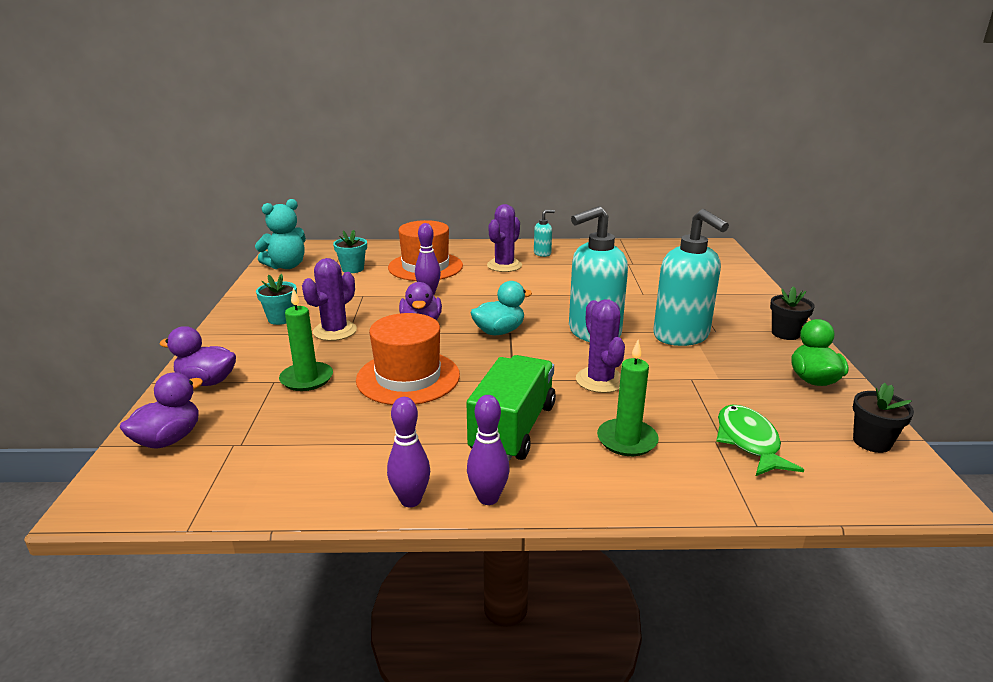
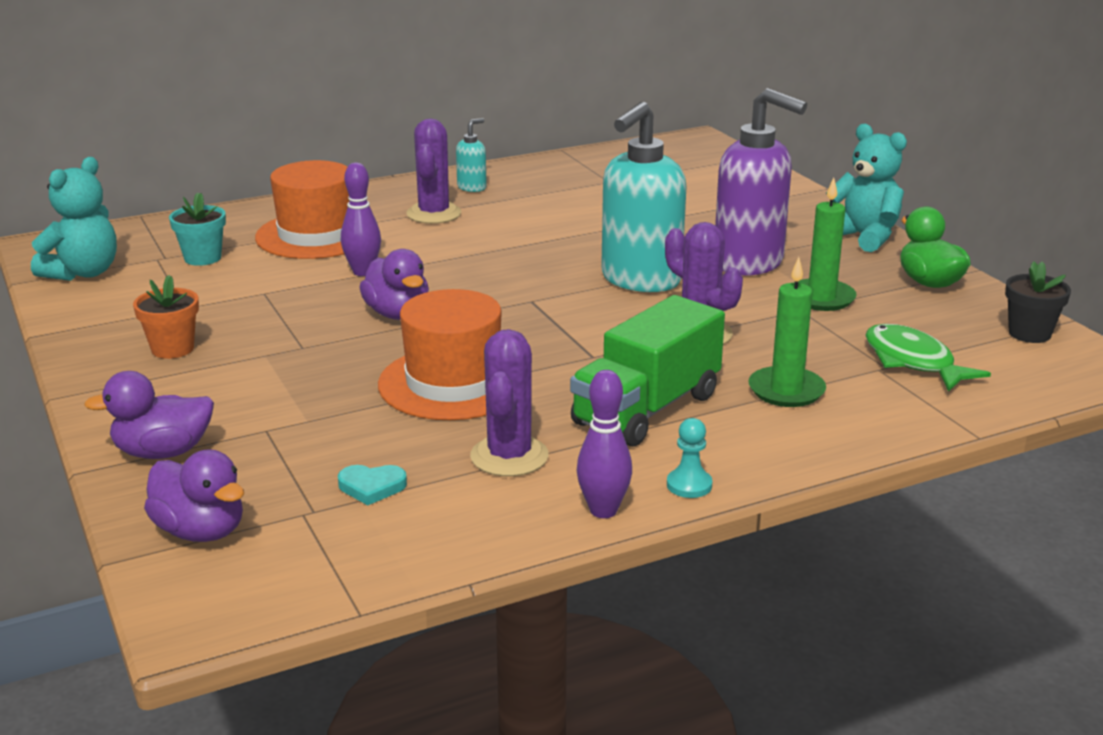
camera: 25 degrees left, 0 degrees up
purple duck [120,372,203,449] -> purple duck turned 120 degrees clockwise [144,449,244,542]
turquoise flower pot [256,274,297,325] -> orange flower pot [133,275,199,359]
green candle [279,288,333,391] -> green candle moved to [794,178,857,311]
purple cactus [302,258,357,341] -> purple cactus moved to [470,329,549,476]
green truck [466,355,556,461] -> green truck turned 135 degrees counterclockwise [570,295,725,447]
purple bowling pin [467,395,510,505] -> turquoise pawn [667,418,712,498]
turquoise duck [470,281,532,335] -> none
turquoise soap dispenser [653,209,729,346] -> purple soap dispenser [715,88,807,276]
black flower pot [770,286,815,340] -> turquoise teddy bear [826,124,907,252]
none -> turquoise heart [338,465,407,505]

